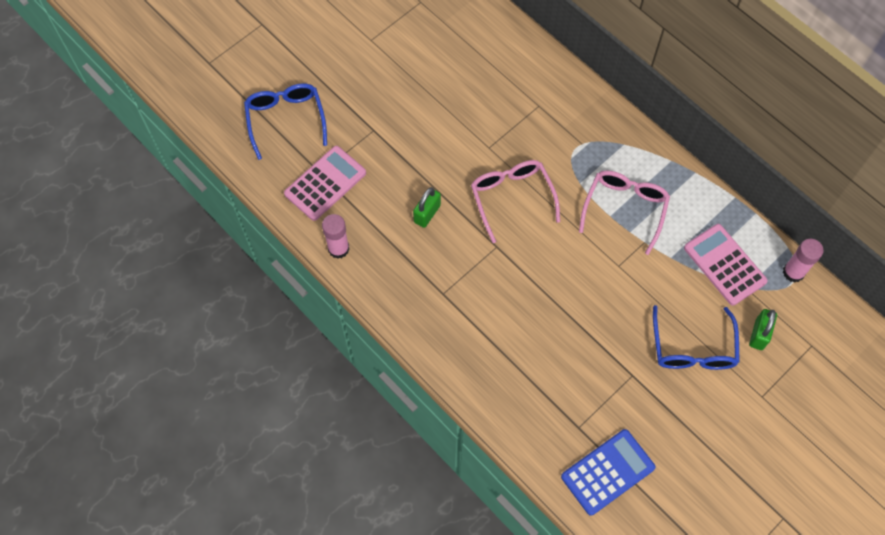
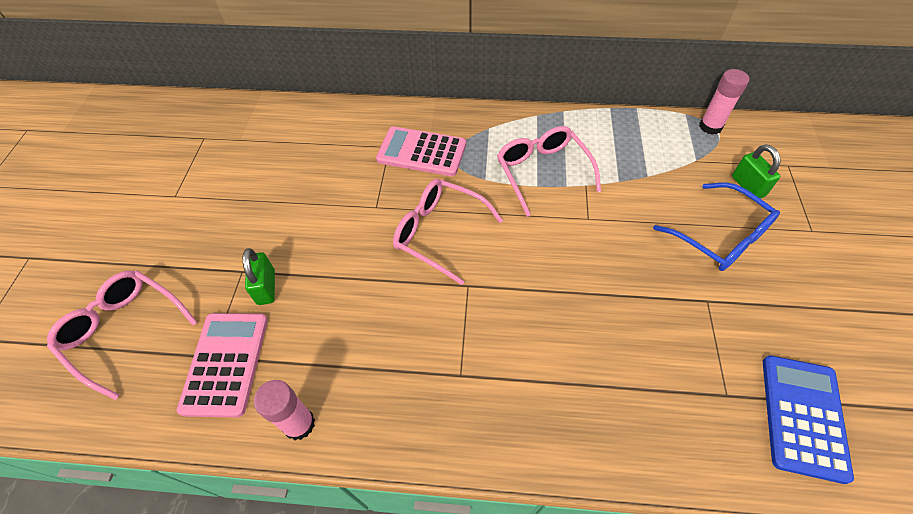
camera: 40 degrees left, 10 degrees down
blue glasses [244,83,327,160] -> pink glasses [47,271,197,400]
green padlock [413,187,441,228] -> green padlock moved to [243,248,275,305]
pink calculator [684,224,768,306] -> pink calculator moved to [376,126,466,176]

